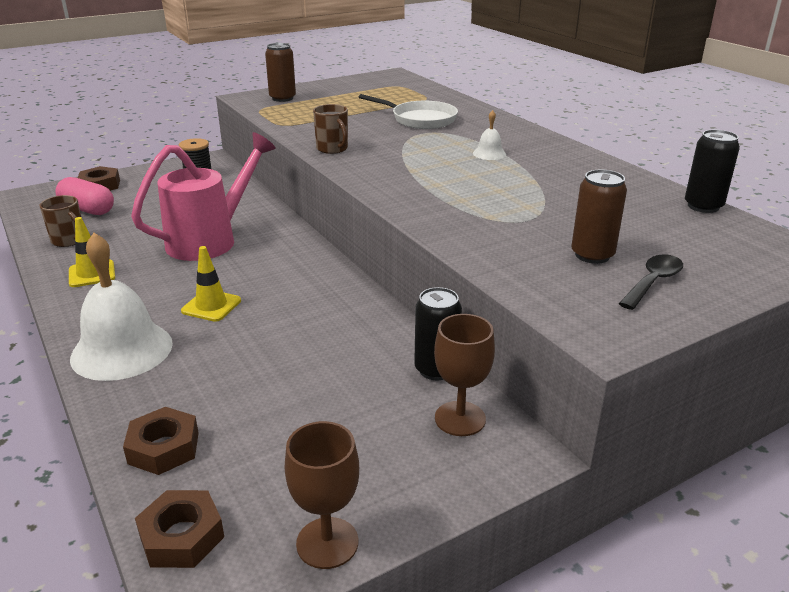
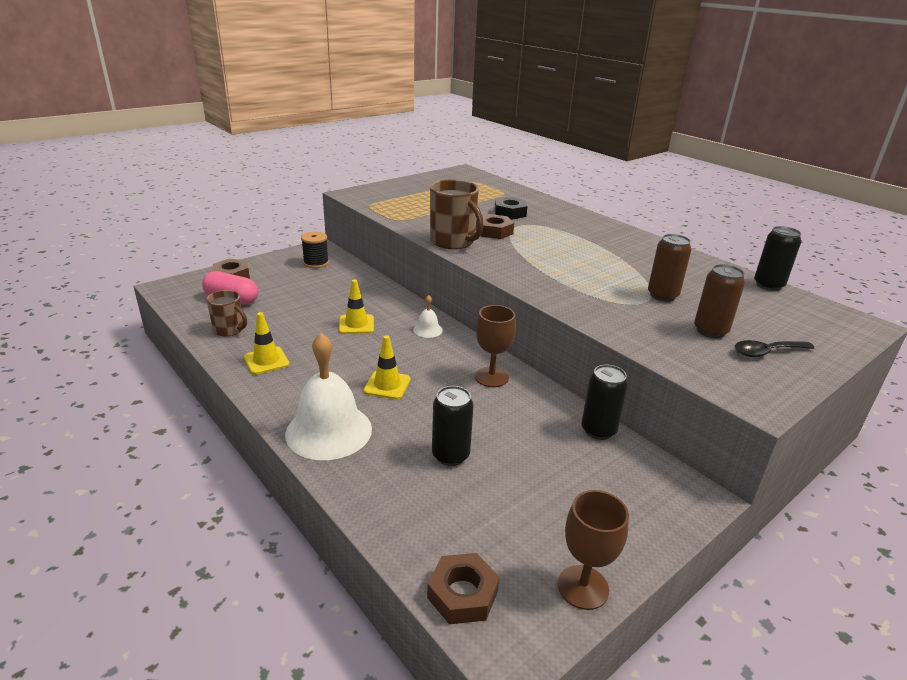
camera: 10 degrees left, 0 degrees up
brown nut [123,407,199,475] -> brown nut moved to [476,214,514,239]
pink watering can [131,132,276,261] -> yellow traffic cone [339,279,374,334]
brown can [265,43,296,102] -> brown can moved to [648,234,692,302]
brown mug [313,104,348,154] -> brown mug [430,180,484,249], size x1.64
white pan [359,94,458,129] -> black nut [494,197,528,220]
brown goblet [434,314,495,436] -> brown goblet moved to [475,305,516,387]
white bell [473,110,506,160] -> white bell moved to [413,295,443,338]
black spoon [619,254,683,310] -> black spoon turned 135 degrees counterclockwise [735,340,815,357]
none -> black can [432,386,474,466]

